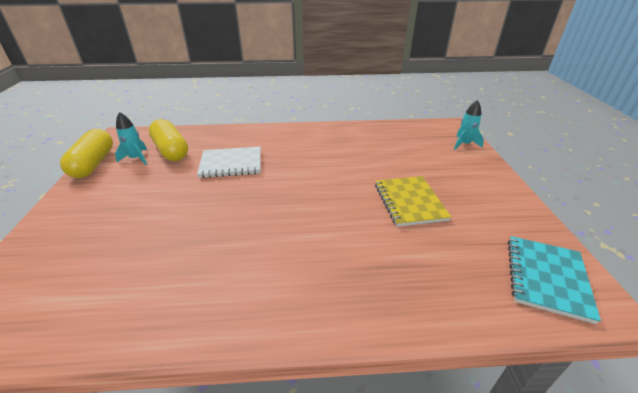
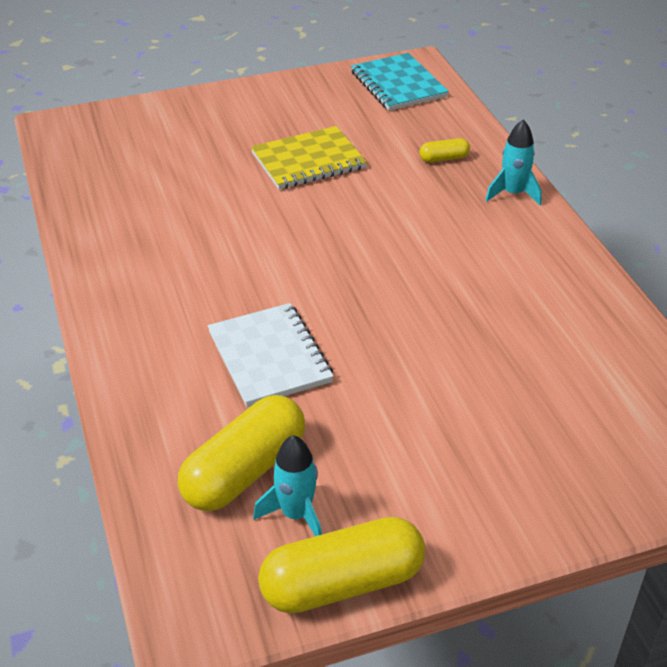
camera: 105 degrees left, 5 degrees up
turquoise rocket [454,100,484,150] -> turquoise rocket moved to [485,119,542,205]
turquoise notebook [508,236,601,324] -> turquoise notebook turned 60 degrees clockwise [351,53,449,111]
none -> yellow capsule [419,138,470,162]

